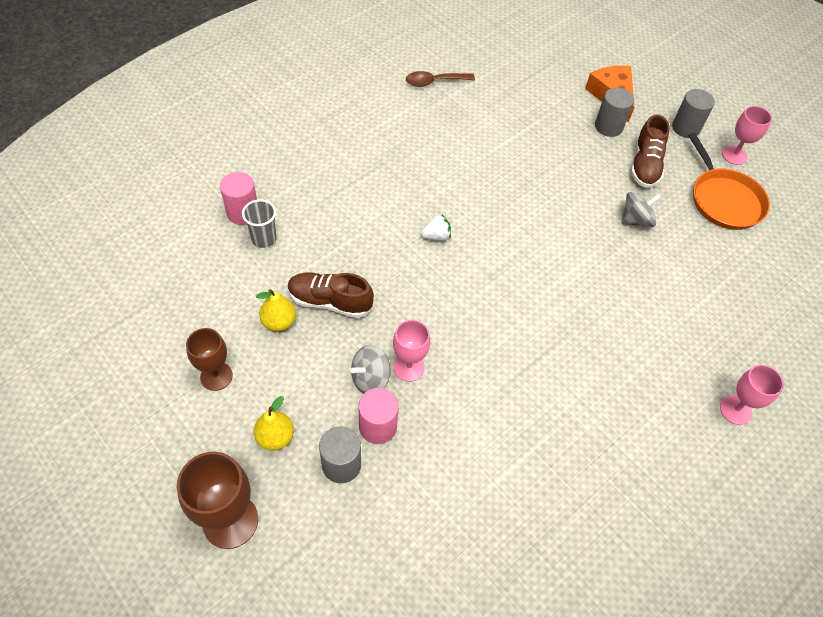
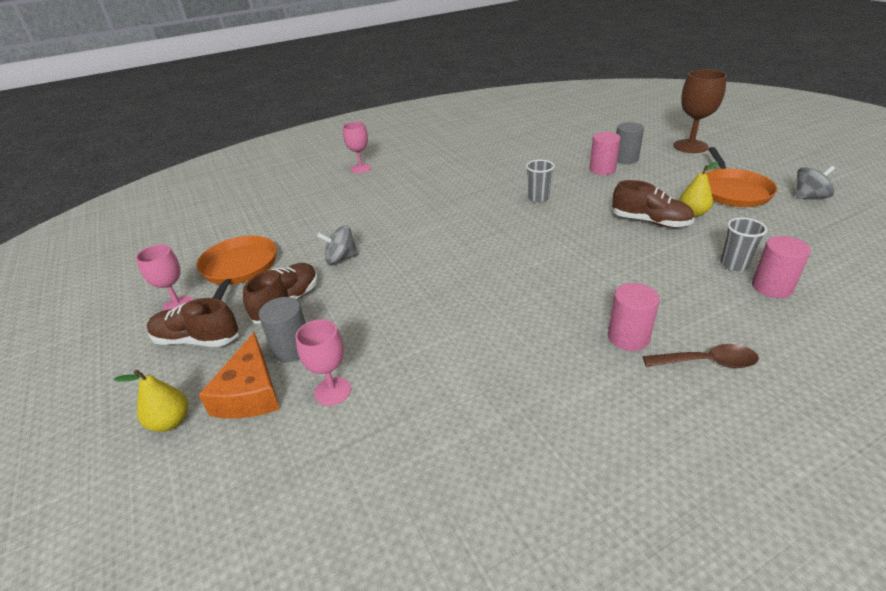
camera: 160 degrees left, 20 degrees down
brown goblet [186,328,233,391] -> orange pan [705,147,777,207]
yellow pear [254,396,294,450] -> yellow pear moved to [114,369,188,432]
grey spinning top [351,345,391,393] -> grey spinning top moved to [796,166,835,199]
pink goblet [393,320,430,382] -> pink goblet moved to [295,319,351,406]
brown spoon [406,71,475,87] -> brown spoon moved to [643,344,759,368]
white strawberry [421,215,451,241] -> none
grey cylinder [672,89,715,138] -> brown shoe [147,298,239,347]
none -> grey cup [526,160,555,203]
none -> pink cylinder [608,283,660,351]

